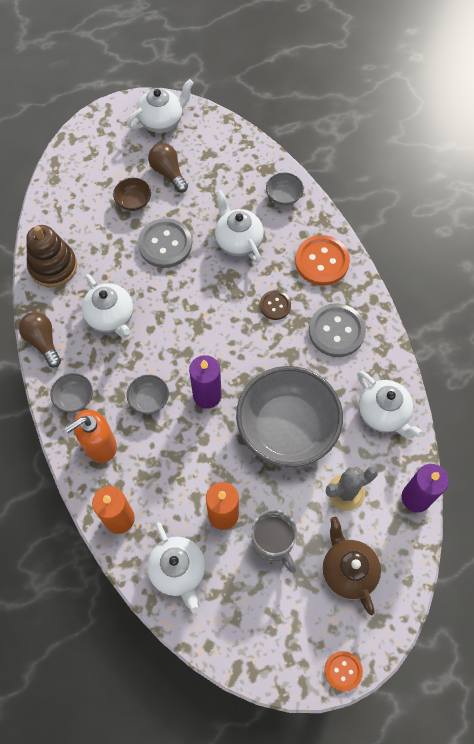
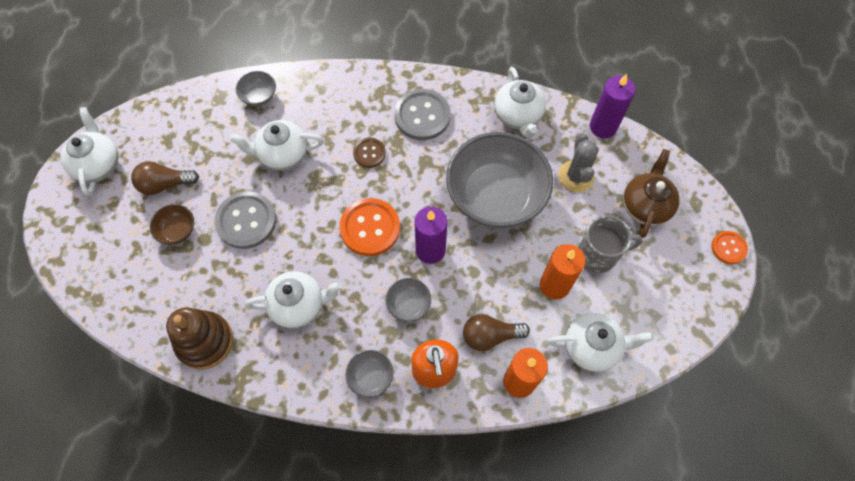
camera: 65 degrees left, 0 degrees up
brown light bulb [19,312,61,368] -> brown light bulb moved to [463,314,530,351]
orange button [295,235,350,285] -> orange button moved to [340,198,400,256]
brown teapot [322,517,381,615] -> brown teapot turned 105 degrees clockwise [623,149,680,238]
white teapot [357,371,423,438] -> white teapot turned 90 degrees clockwise [494,67,546,138]

